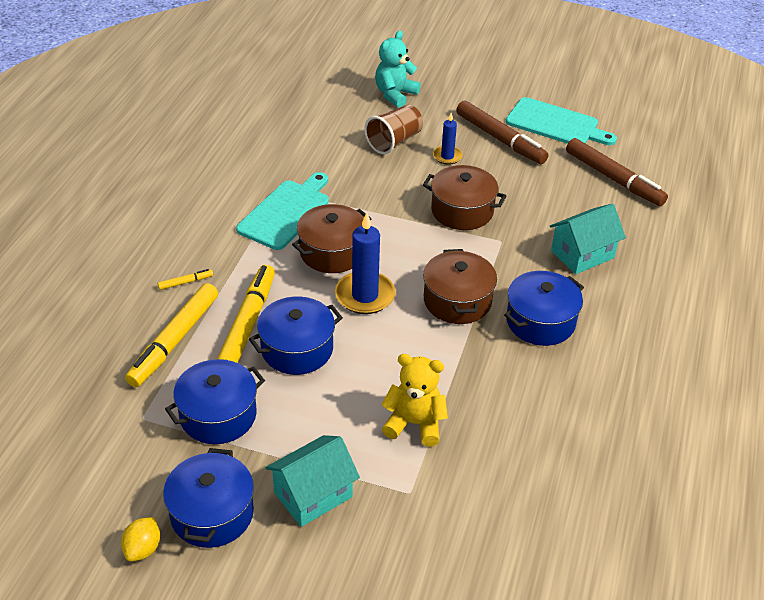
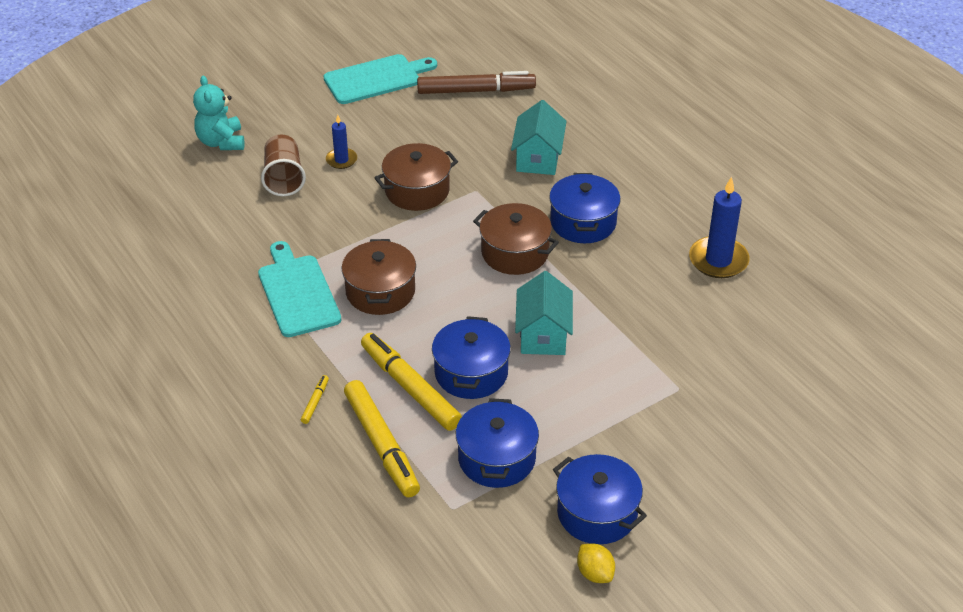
camera: 50 degrees left, 0 degrees up
turquoise house [266,435,360,527] -> turquoise house moved to [515,271,573,355]
blue candle [335,212,396,314] -> blue candle moved to [689,177,750,278]
yellow teddy bear [381,354,448,447] -> none
brown marker [456,100,548,164] -> none

